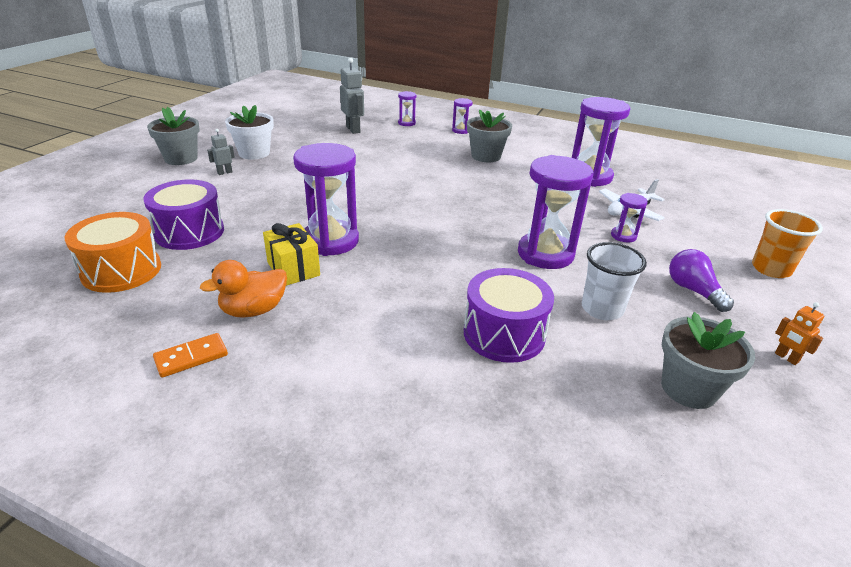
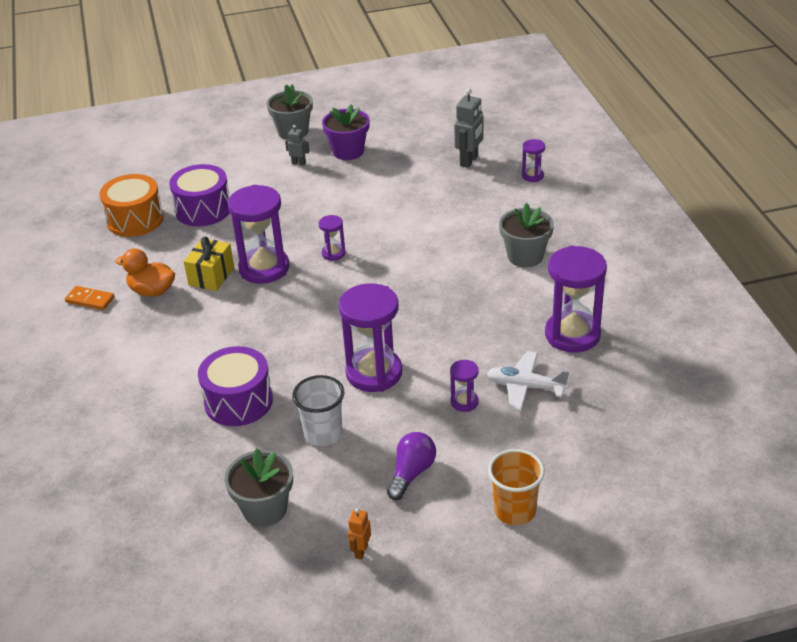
camera: 55 degrees right, 5 degrees up
white flower pot [225,105,274,160] -> purple flower pot [322,104,370,160]
purple hourglass [452,98,473,134] -> purple hourglass moved to [319,215,346,261]

